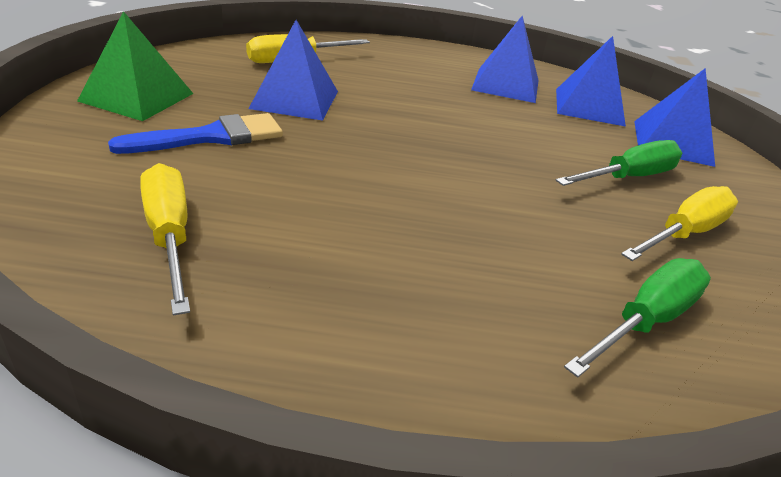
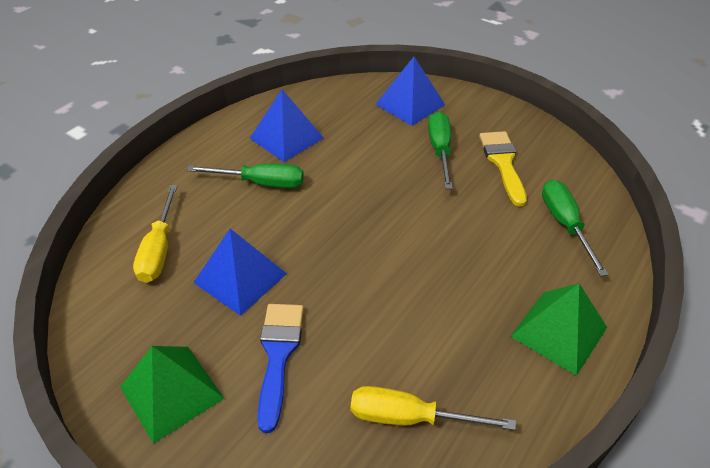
camera: 55 degrees left, 10 degrees up
blue pyramid [556,36,626,127] -> none
yellow screwdriver [621,186,738,261] -> yellow brush [479,131,527,207]
none -> green screwdriver [187,163,304,188]
none -> green pyramid [510,283,607,376]

